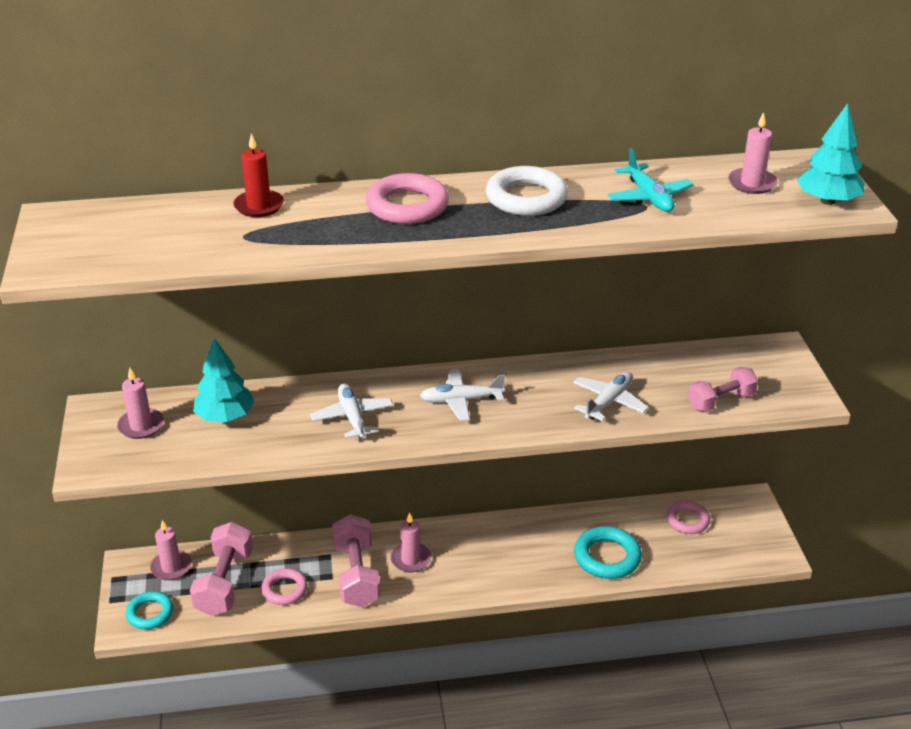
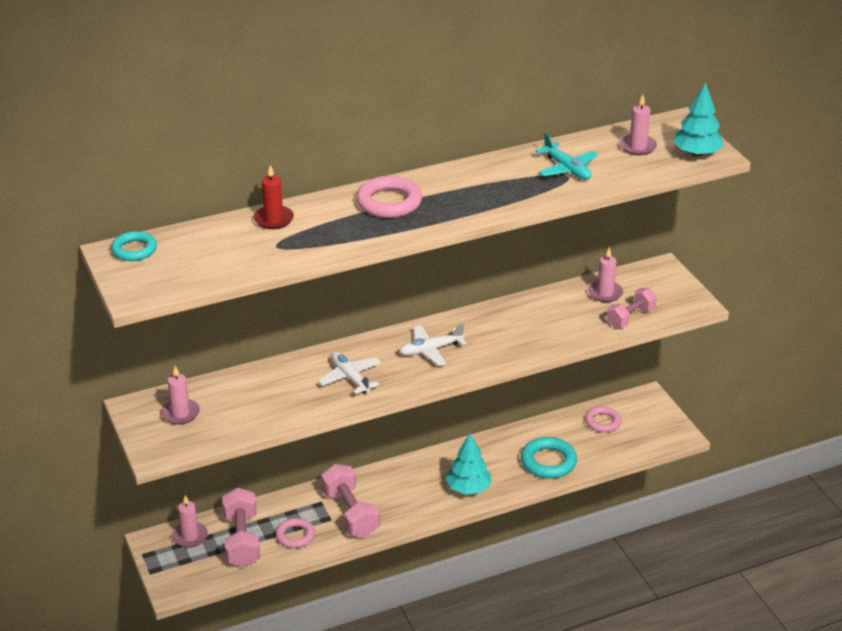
camera: 15 degrees left, 0 degrees up
turquoise ring [126,591,173,629] -> turquoise ring moved to [111,231,157,261]
turquoise tree [193,338,255,422] -> turquoise tree moved to [445,433,491,495]
pink candle [391,512,431,573] -> pink candle moved to [588,247,623,302]
white ring [486,166,568,216] -> none
white plane [573,372,649,421] -> none

